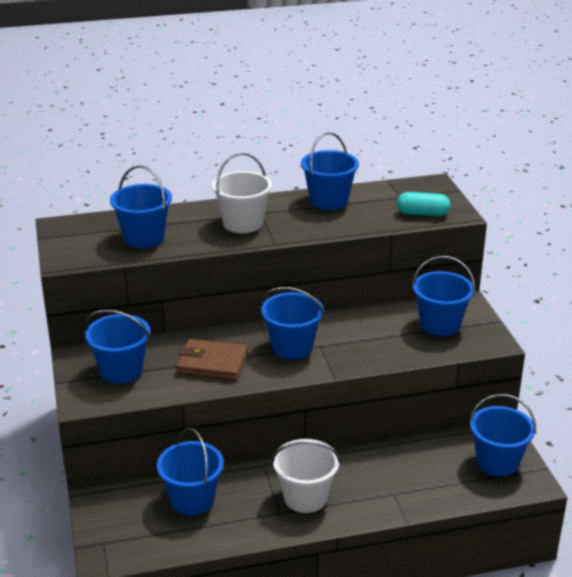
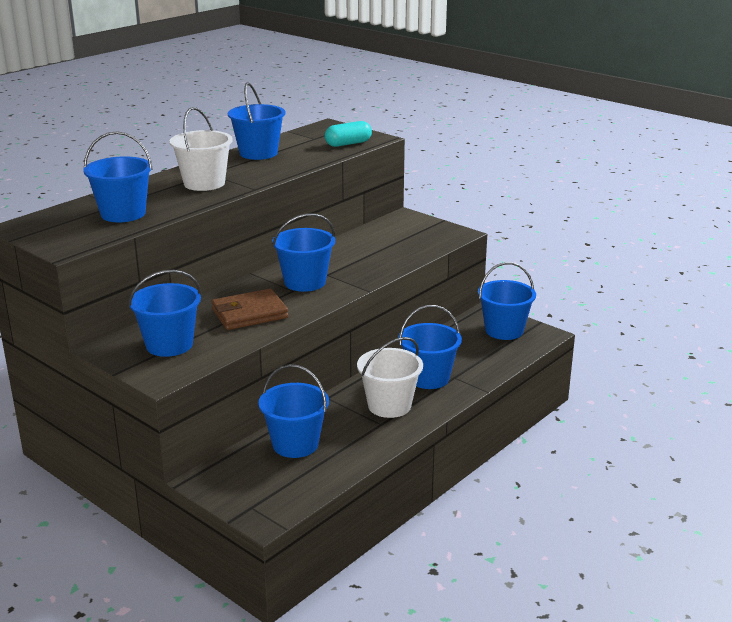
camera: 35 degrees left, 5 degrees down
blue bucket [412,256,475,336] -> blue bucket moved to [398,305,462,389]

